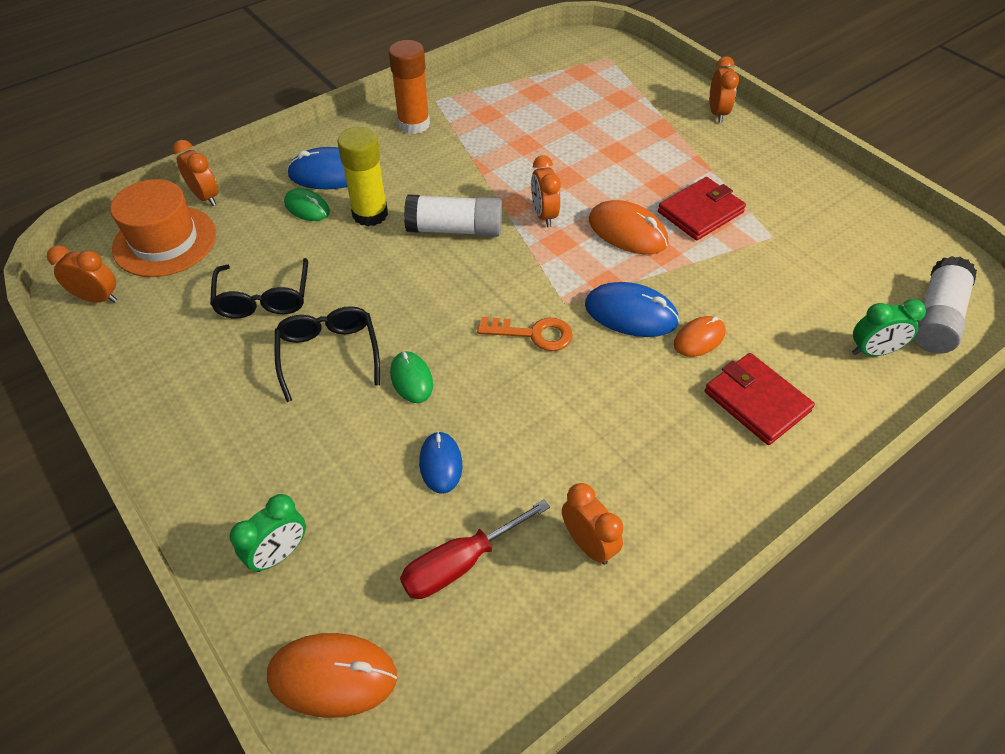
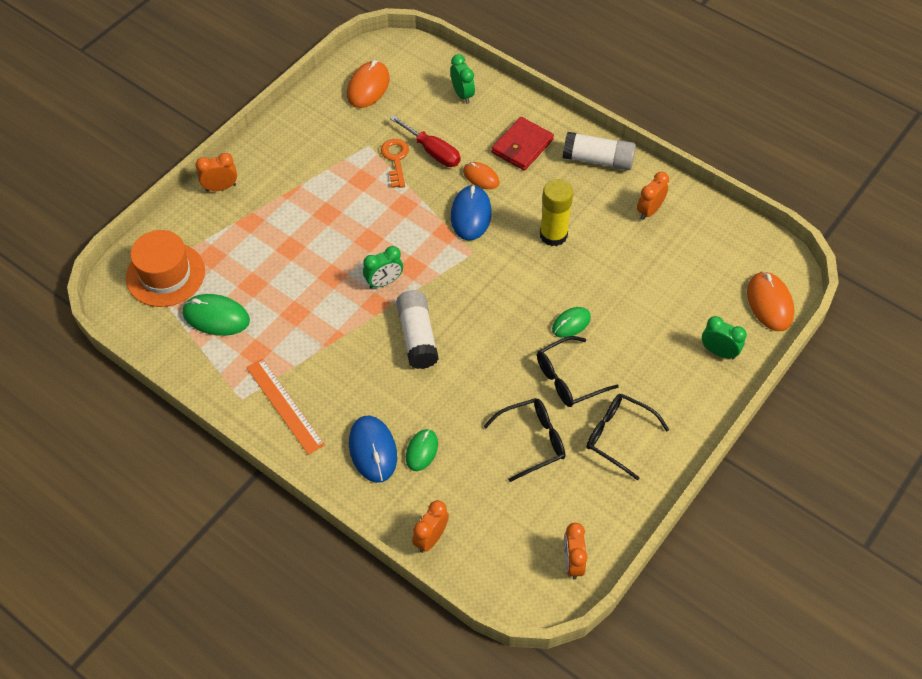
camera: 105 degrees left, 5 degrees up
orange hat [110,179,216,277] -> orange hat moved to [126,230,205,307]
yellow glue stick [337,127,388,227] -> yellow glue stick moved to [540,179,573,246]
orange glue stick [389,40,430,134] -> orange ruler [246,358,325,455]
red screwdriver [400,499,550,599] -> red screwdriver moved to [390,115,461,167]
blue mouse [419,431,462,494] -> none
orange key [477,317,573,351] -> orange key moved to [381,139,409,188]
orange clock [531,155,561,227] -> green clock [363,246,403,289]
orange mouse [589,200,668,254] -> orange mouse moved to [347,60,390,108]
red wallet [658,177,746,240] -> none
white glue stick [914,256,977,354] -> white glue stick moved to [563,132,636,170]
none -> green mouse [182,294,250,336]
none -> black glasses [587,394,669,480]

